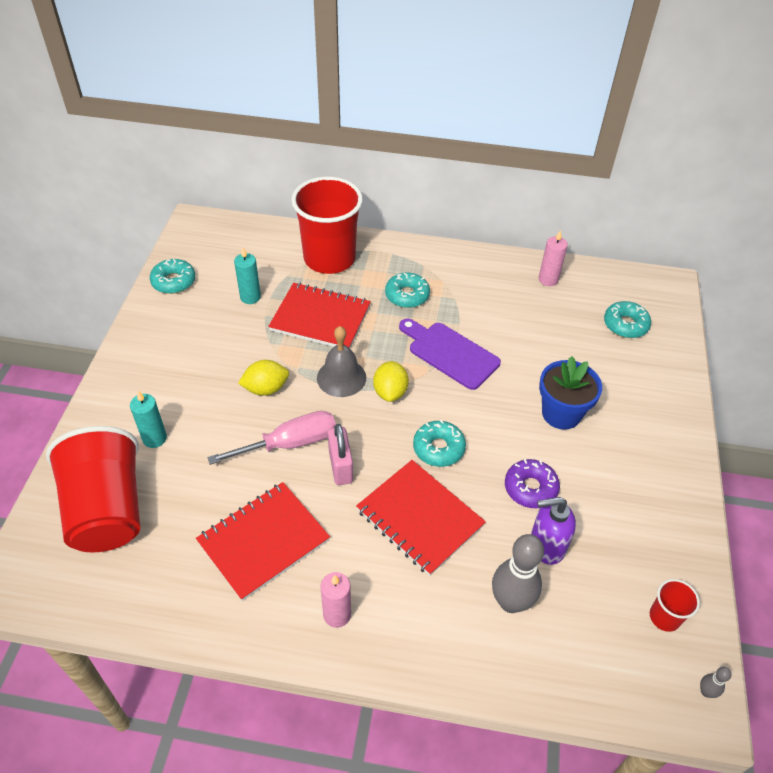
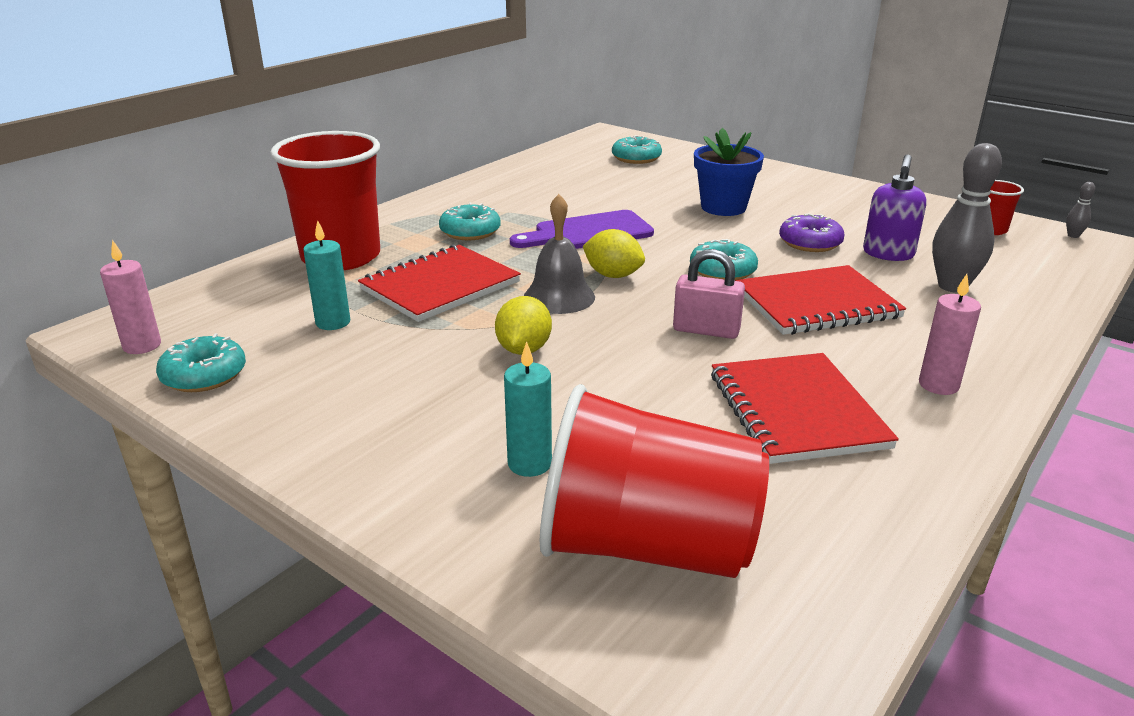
camera: 60 degrees left, 20 degrees down
pink screwdriver [207,411,336,465] -> none
pink candle [539,230,568,286] -> pink candle moved to [100,240,161,354]

